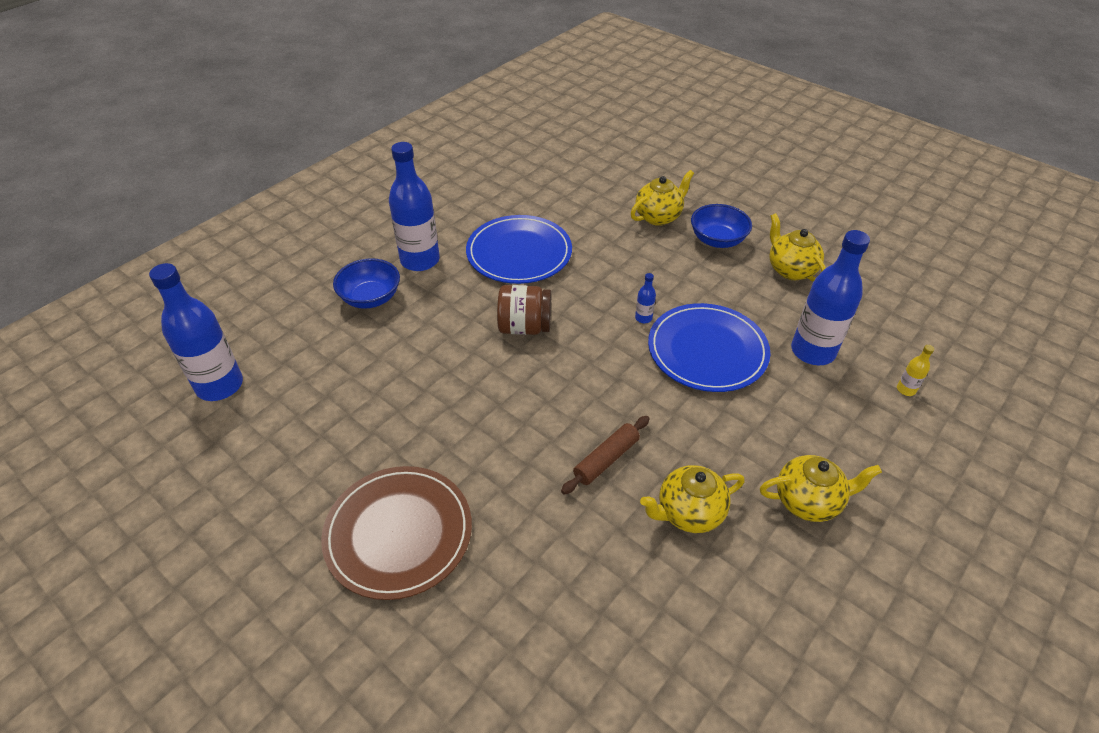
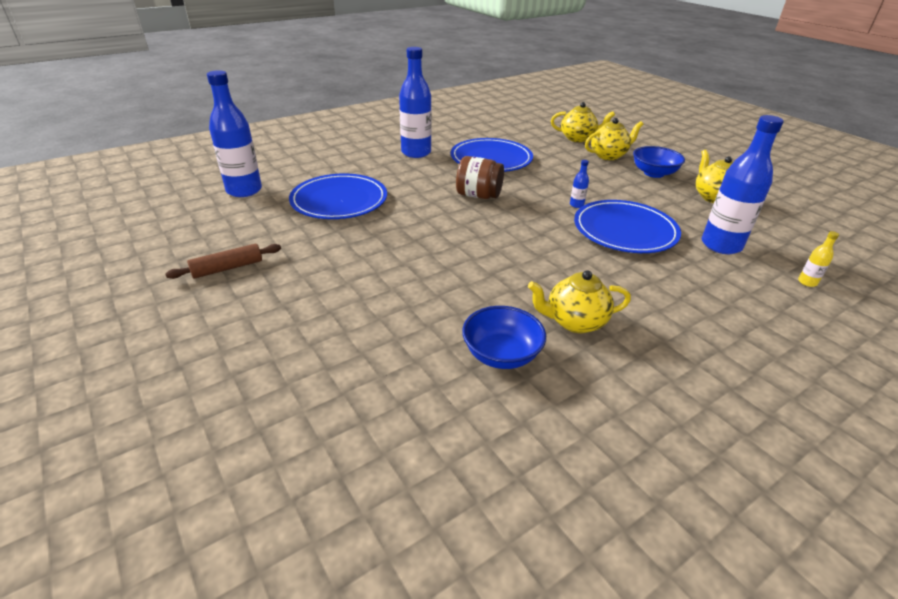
camera: 15 degrees right, 10 degrees down
brown plate [321,466,472,600] -> none
blue bowl [333,258,400,309] -> blue bowl moved to [462,306,546,369]
brown rolling pin [561,416,650,495] -> brown rolling pin moved to [165,244,281,279]
yellow teapot [760,455,882,522] -> yellow teapot moved to [551,102,615,142]
none -> blue plate [289,173,387,219]

